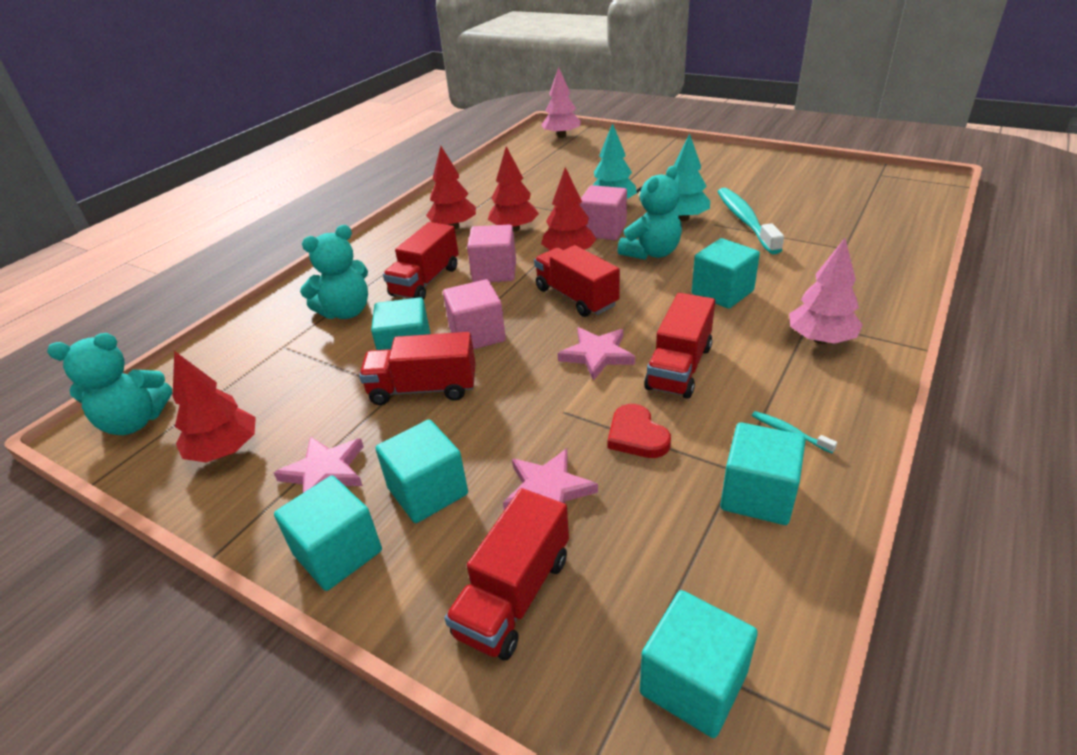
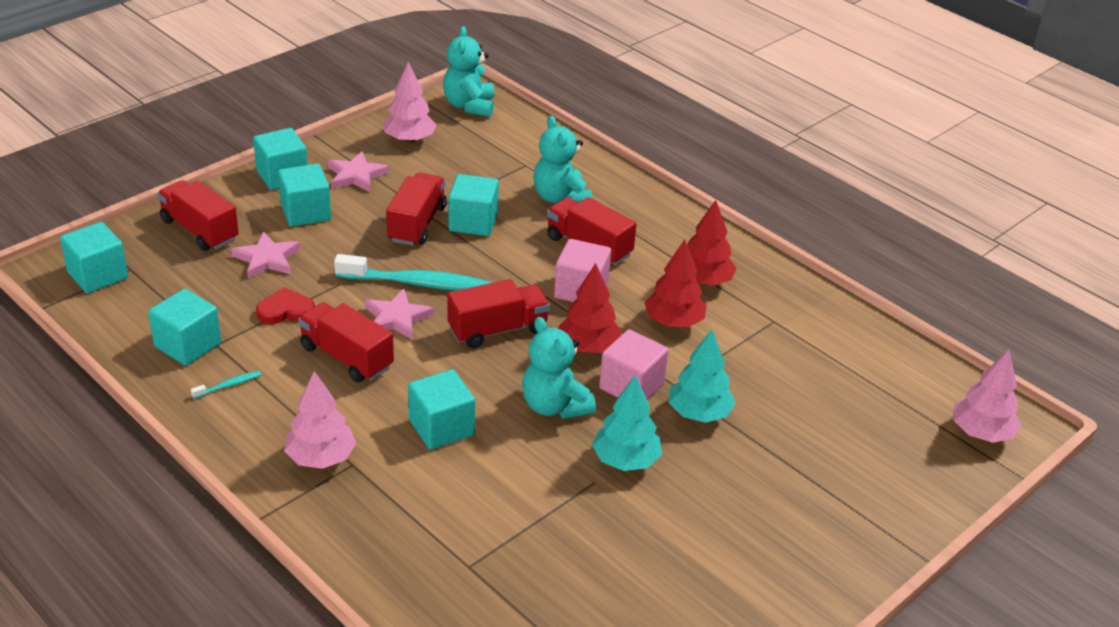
camera: 100 degrees right, 0 degrees up
red tree [173,351,256,462] -> pink tree [383,62,437,143]
pink cube [443,279,506,349] -> none
turquoise toothbrush [717,188,784,254] -> turquoise toothbrush moved to [334,254,492,291]

